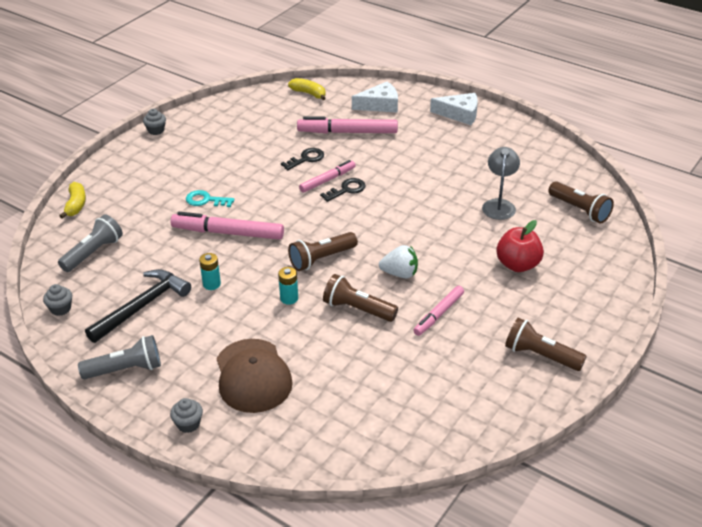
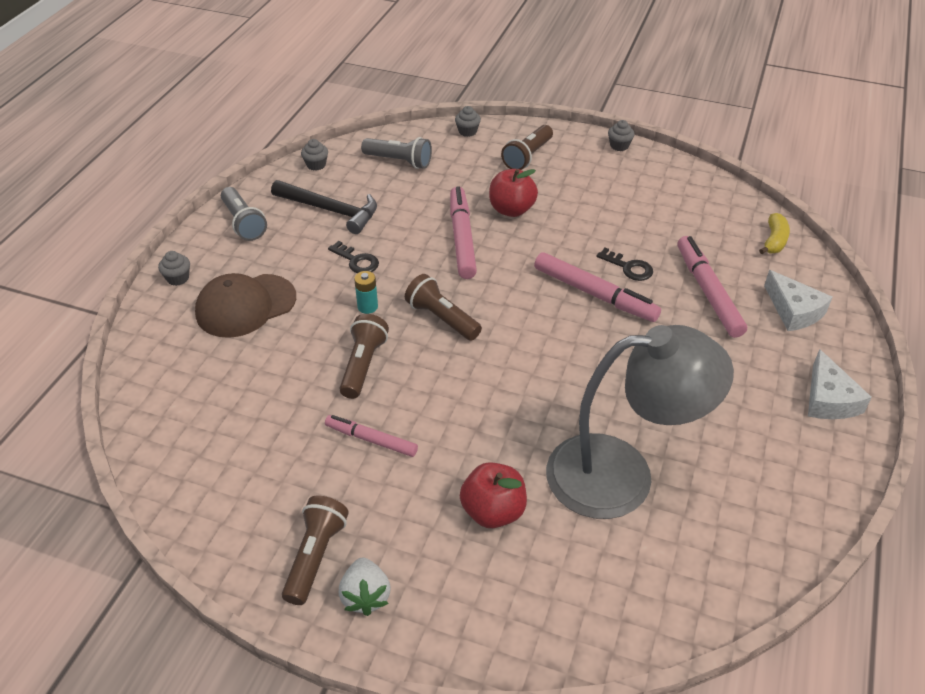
camera: 75 degrees right, 5 degrees up
yellow banana [59,182,86,219] -> grey cupcake [455,106,481,137]
turquoise key [186,190,234,207] -> red apple [489,169,538,217]
turquoise battery [199,253,221,290] -> none
pink marker [299,160,356,193] -> pink marker [534,252,661,322], size x1.61
black key [320,178,366,202] -> black key moved to [328,241,379,273]
white strawberry [379,245,418,278] -> white strawberry moved to [339,558,391,616]
grey lamp [482,147,520,220] -> grey lamp [546,325,734,519], size x2.09
brown flashlight [548,181,614,223] -> brown flashlight moved to [501,125,553,170]

